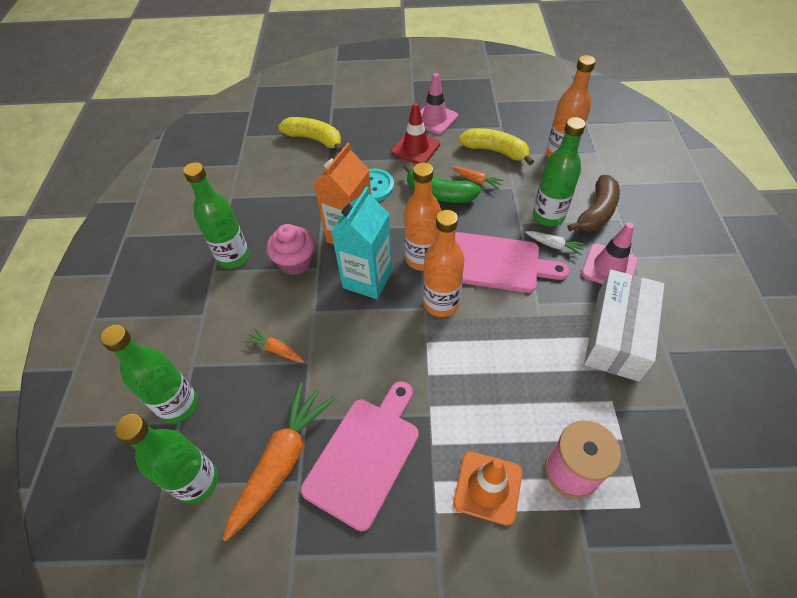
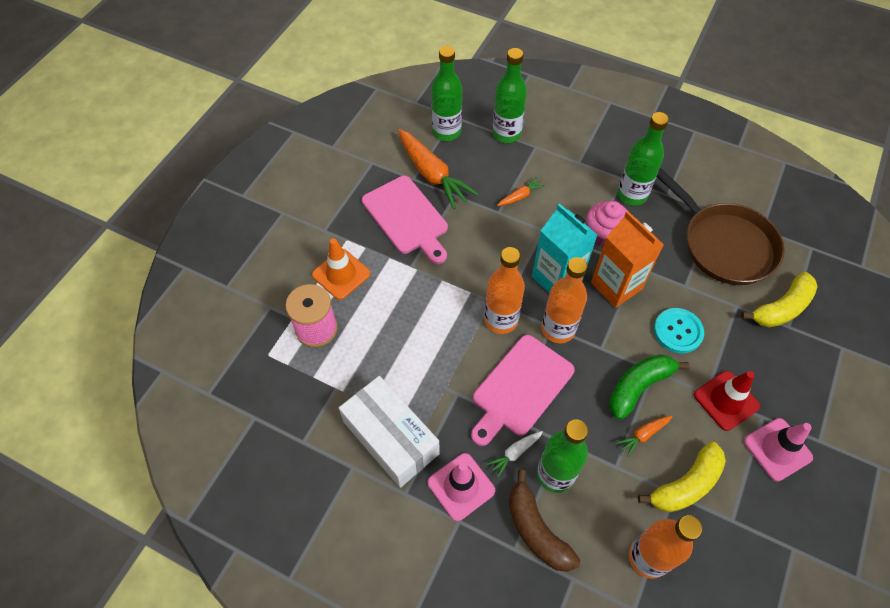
camera: 115 degrees right, 5 degrees up
none -> brown pan [657,167,785,285]

